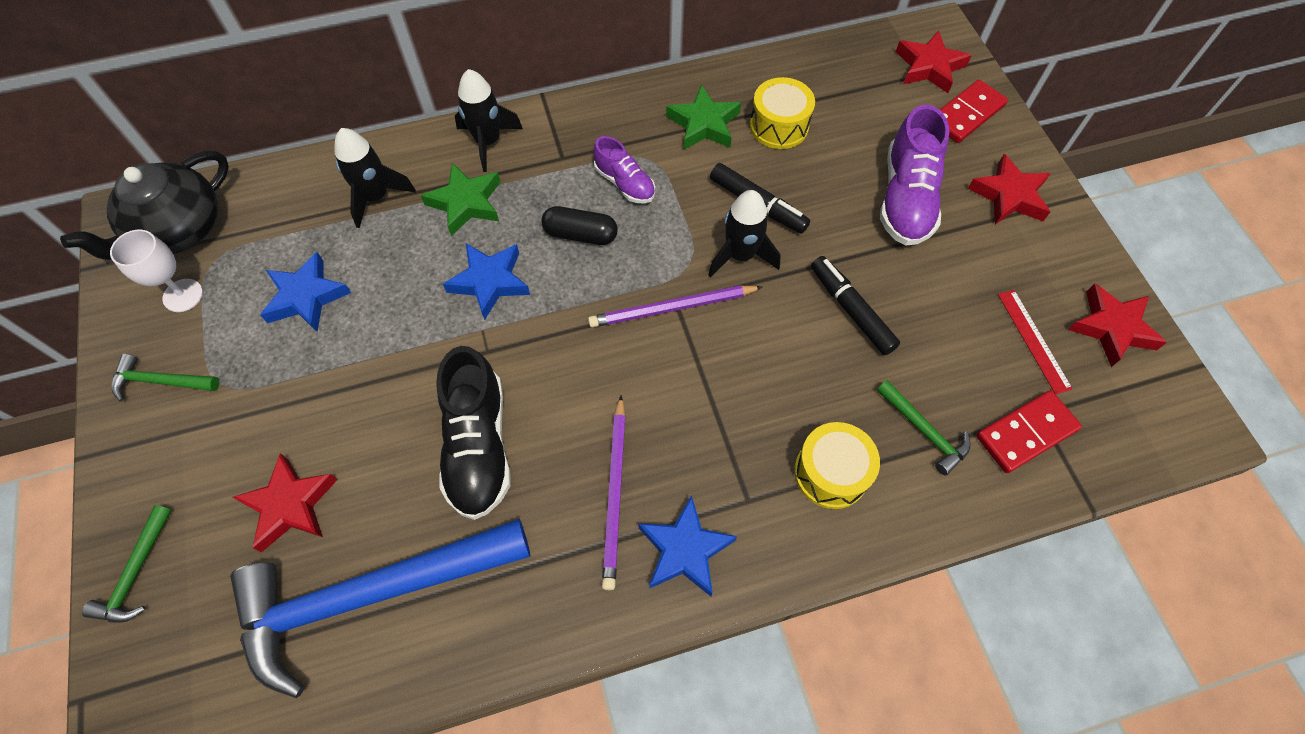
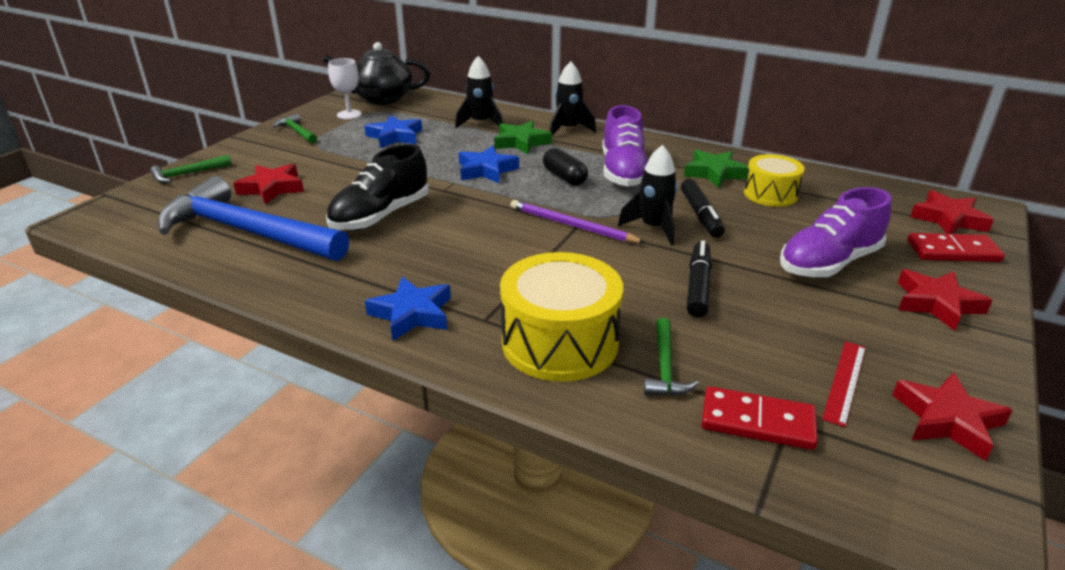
camera: 45 degrees right, 30 degrees down
purple shoe [593,136,655,204] -> purple shoe [603,105,648,187], size x1.73
purple pencil [602,395,626,590] -> none
yellow drum [794,422,880,509] -> yellow drum [500,252,623,382], size x1.63

